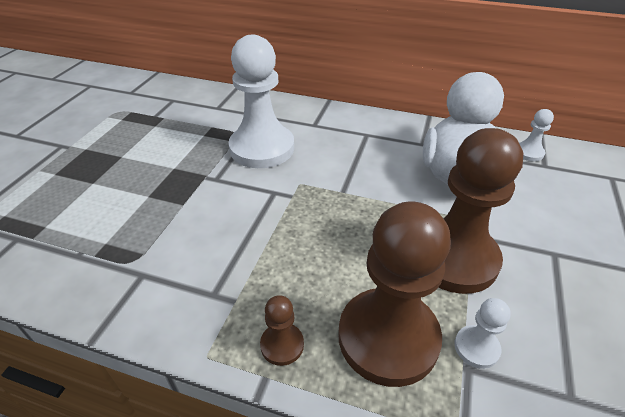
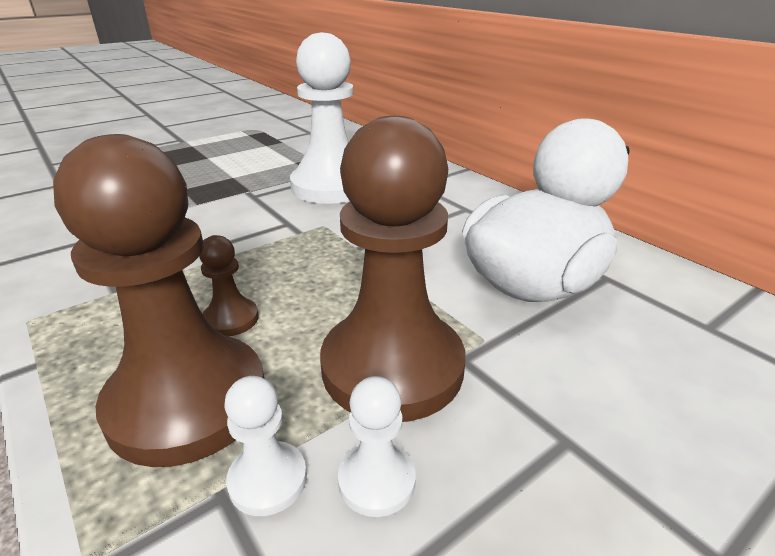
camera: 35 degrees right, 10 degrees down
brown pawn [260,295,304,366] -> brown pawn moved to [199,235,259,336]
white pawn [519,109,554,161] -> white pawn moved to [338,376,416,517]

